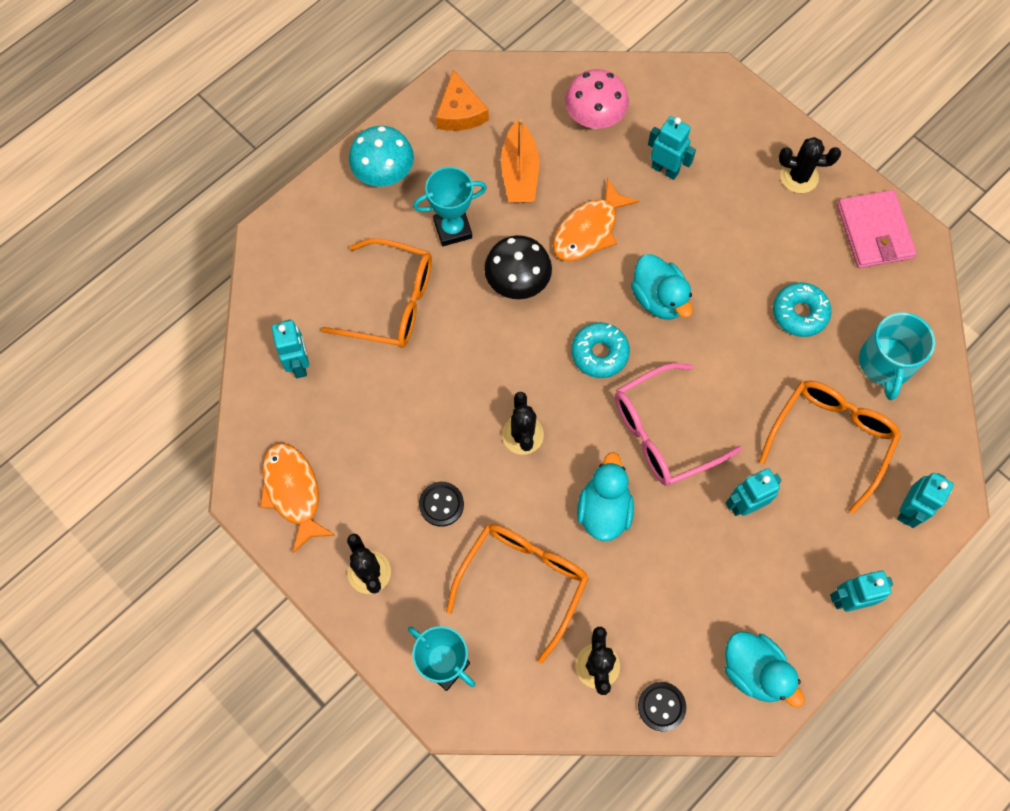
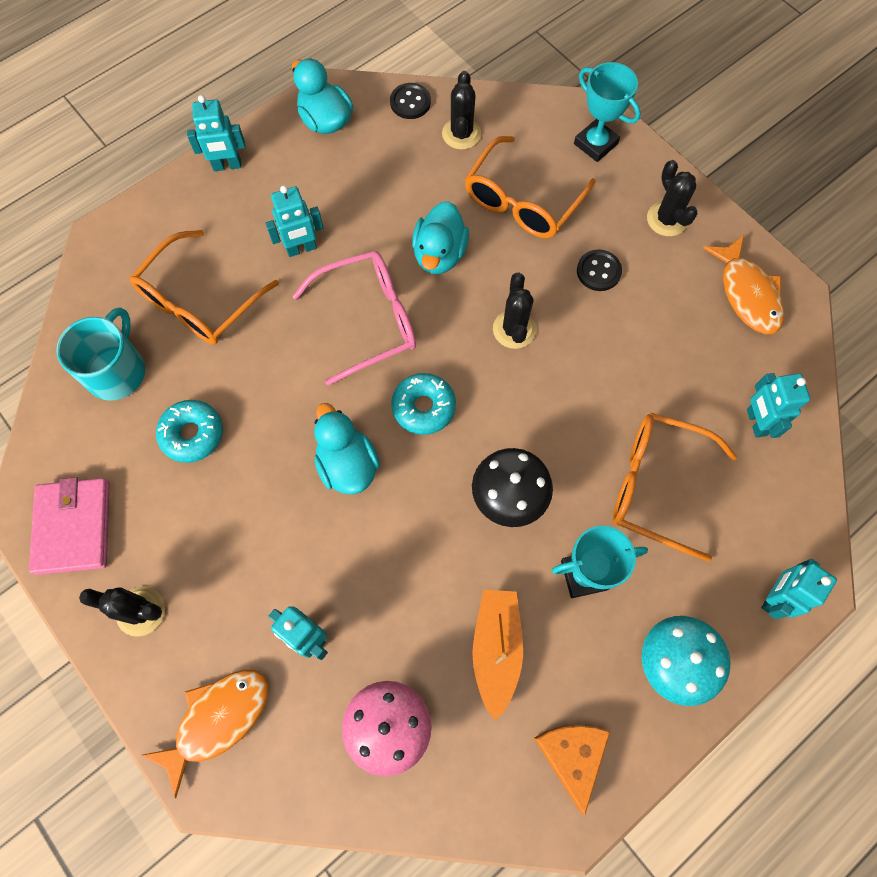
camera: 175 degrees left, 0 degrees up
orange fish [553,178,639,261] -> orange fish moved to [142,669,268,798]
turquoise robot [897,473,954,528] -> turquoise robot moved to [761,559,837,619]

